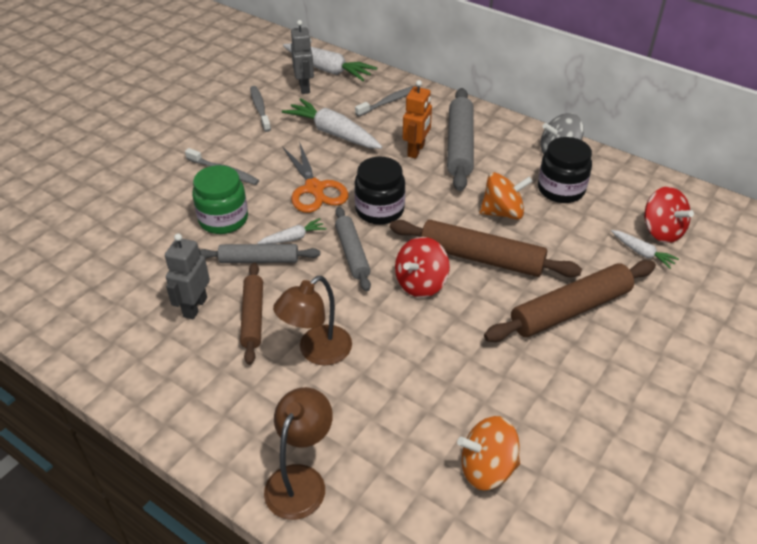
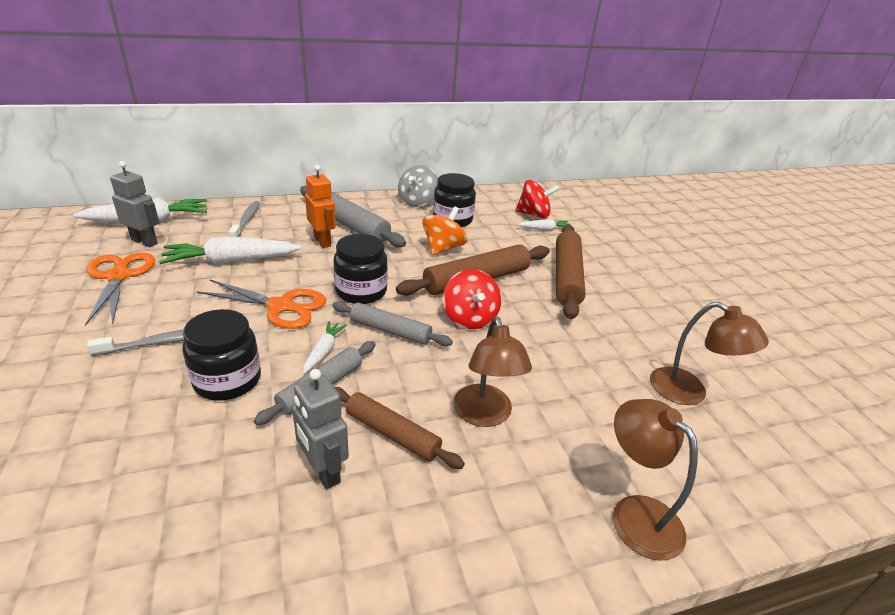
camera: 55 degrees left, 10 degrees down
green jar [192,165,248,234] -> black jar [182,309,261,401]
grey toothbrush [250,86,271,132] -> orange scissors [85,252,155,326]
orange spinning top [457,416,520,490] -> brown lamp [650,302,769,405]

